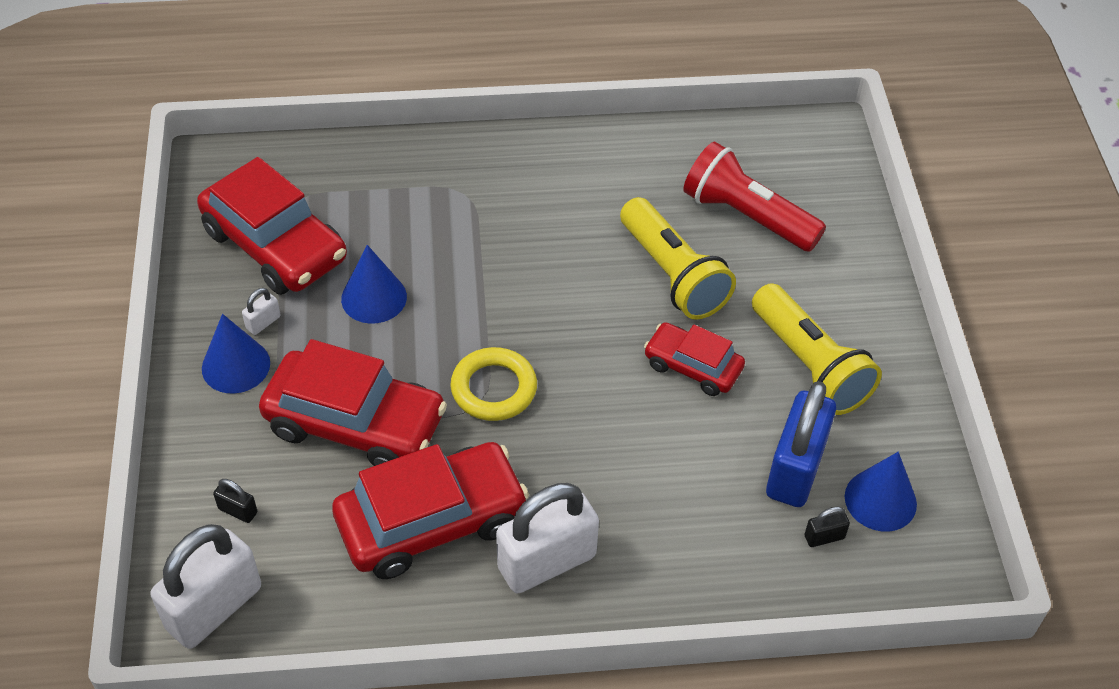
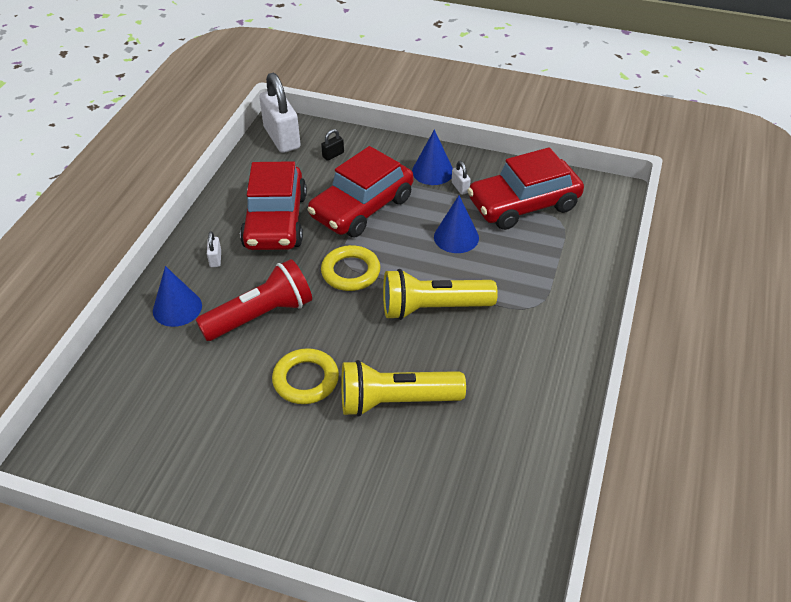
camera: 115 degrees right, 5 degrees down
white padlock [496,483,599,594] -> white padlock [207,231,221,267], size x0.42
red car [644,322,745,396] -> yellow ring [272,348,339,404]
red flashlight [683,142,826,252] -> red flashlight moved to [196,259,312,341]
yellow flashlight [752,283,882,415] -> yellow flashlight moved to [383,269,498,320]
blue padlock [766,381,836,507] -> none
black padlock [805,507,850,547] -> none
blue cone [845,452,917,532] -> blue cone moved to [153,266,202,327]

